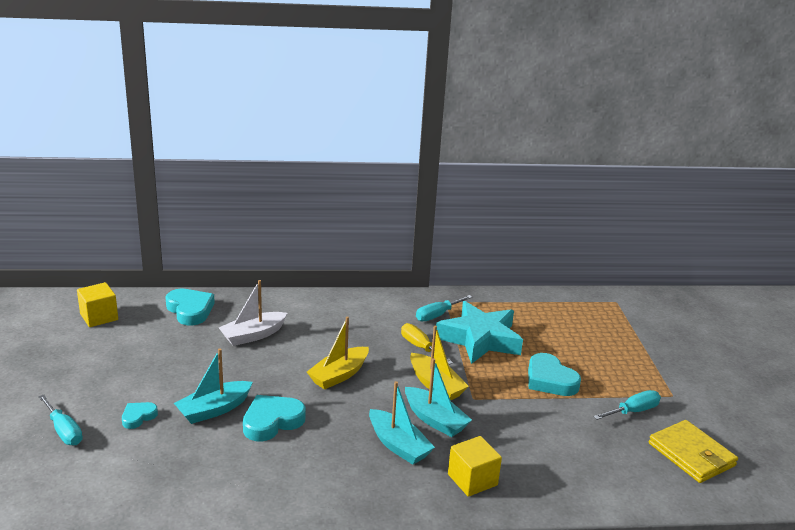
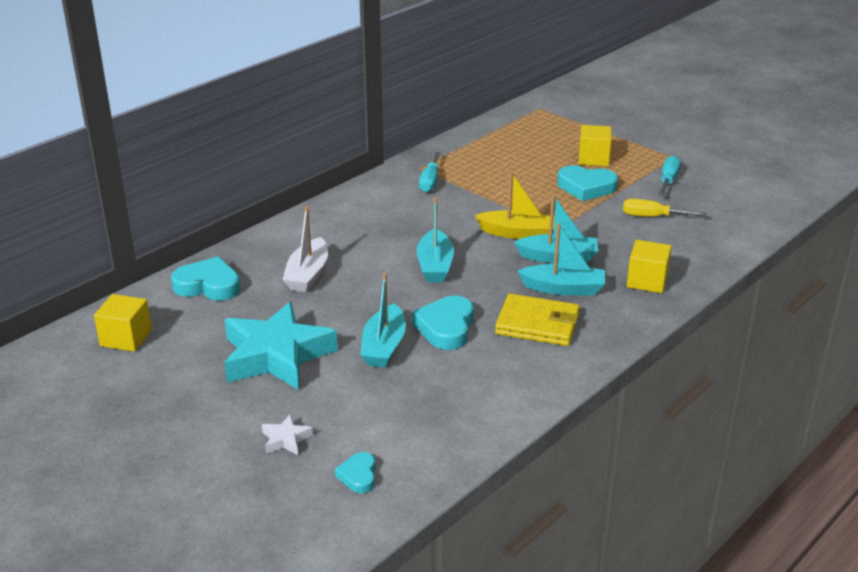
camera: 40 degrees left, 5 degrees up
turquoise screwdriver [38,395,83,445] -> white star [262,414,313,455]
turquoise heart [122,402,158,429] -> turquoise heart moved to [335,452,376,493]
yellow boat [307,316,369,389] -> turquoise boat [417,198,454,282]
yellow screwdriver [401,323,453,365] -> yellow screwdriver moved to [623,199,706,217]
turquoise star [436,301,523,364] -> turquoise star moved to [224,302,338,390]
yellow wallet [649,420,738,483] -> yellow wallet moved to [495,294,580,346]
none -> yellow cube [579,125,612,166]

